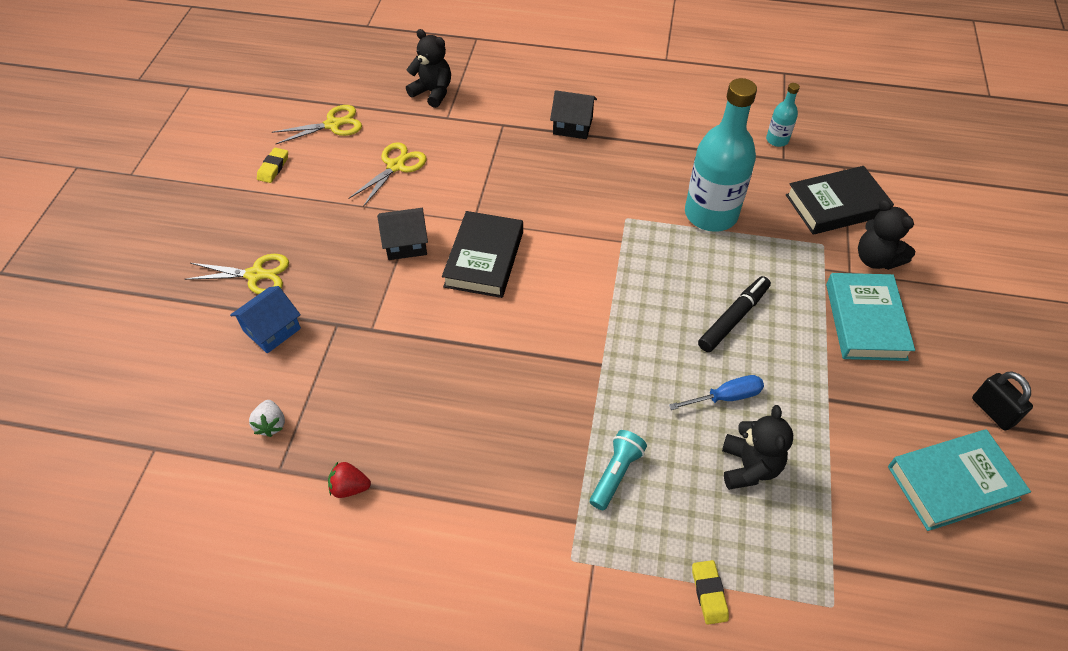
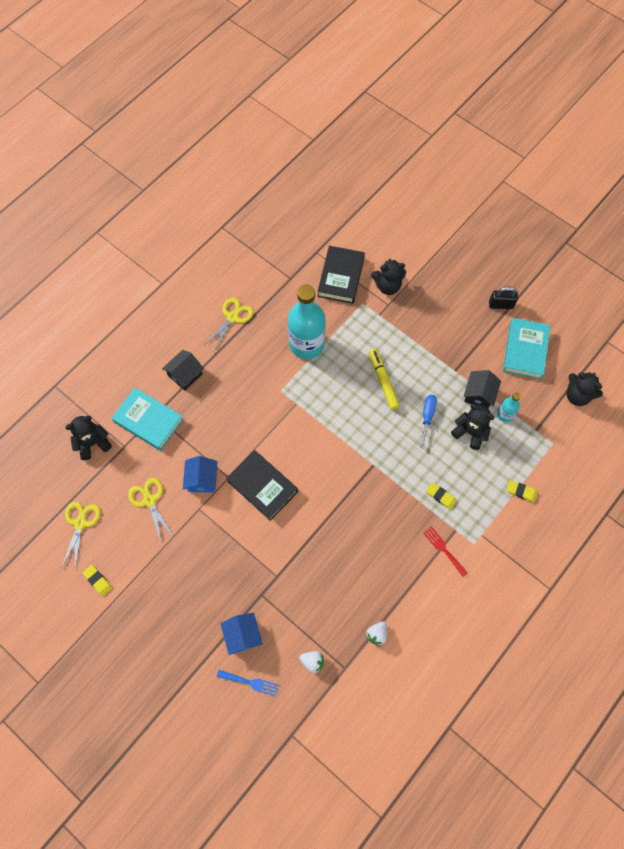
camera: 60 degrees left, 15 degrees up
yellow scissors [185,254,289,294] -> yellow scissors moved to [203,298,254,351]
red strawberry [328,462,371,498] -> white strawberry [366,621,387,646]
black house [377,208,428,260] -> black house moved to [463,370,501,408]
turquoise flashlight [590,430,647,510] -> yellow eraser [426,482,457,510]
black marker [698,276,771,352] -> yellow marker [369,349,400,410]
turquoise bottle [766,83,800,147] -> turquoise bottle moved to [497,393,521,422]
turquoise book [826,273,915,361] -> turquoise book moved to [111,388,184,451]
none -> blue house [183,456,217,493]
none -> blue fork [217,670,279,696]
none -> red fork [423,526,468,577]
none -> black teddy bear [566,372,603,406]

